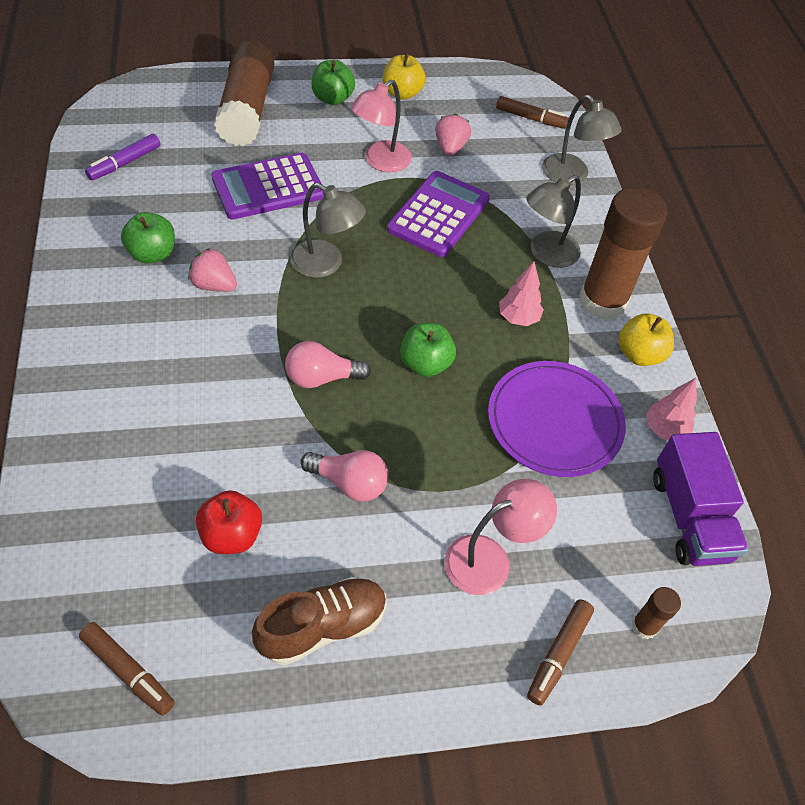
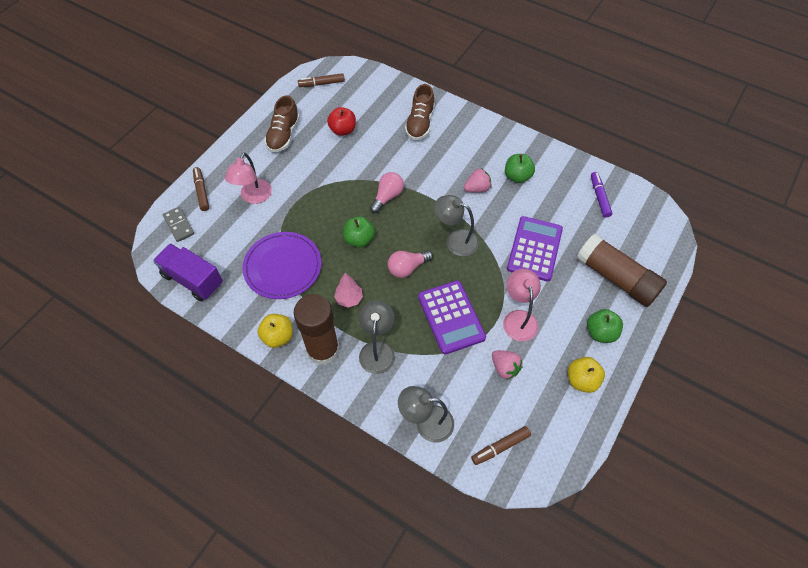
camera: 135 degrees right, 5 degrees up
grey lamp [290,183,366,278] -> grey lamp turned 45 degrees clockwise [434,195,479,256]
pink light bulb [301,450,388,502] -> pink light bulb moved to [388,251,433,278]
brown glue stick [632,587,681,639] -> grey domino [163,207,194,242]
pink tree [646,378,697,440] -> none
none -> brown shoe [405,84,435,140]

